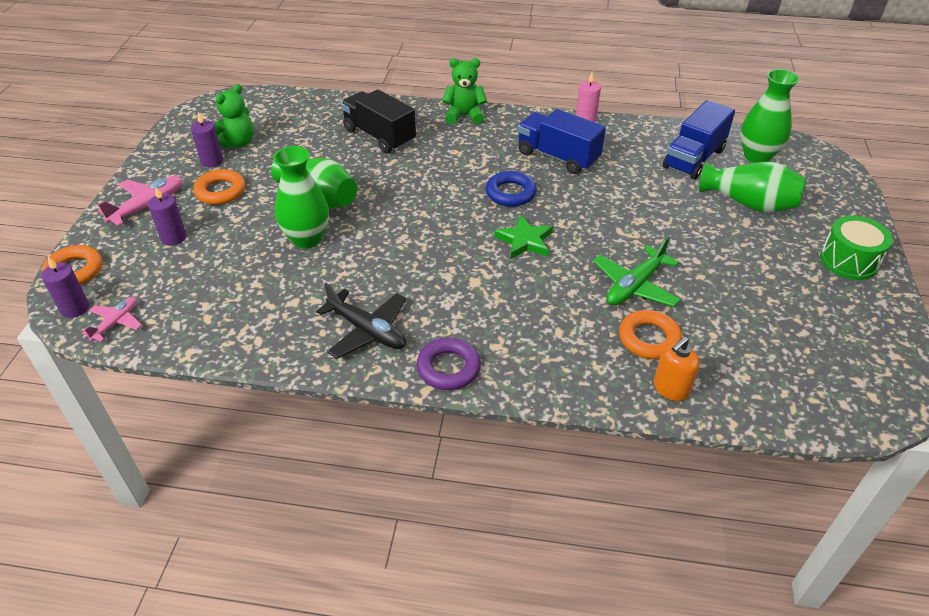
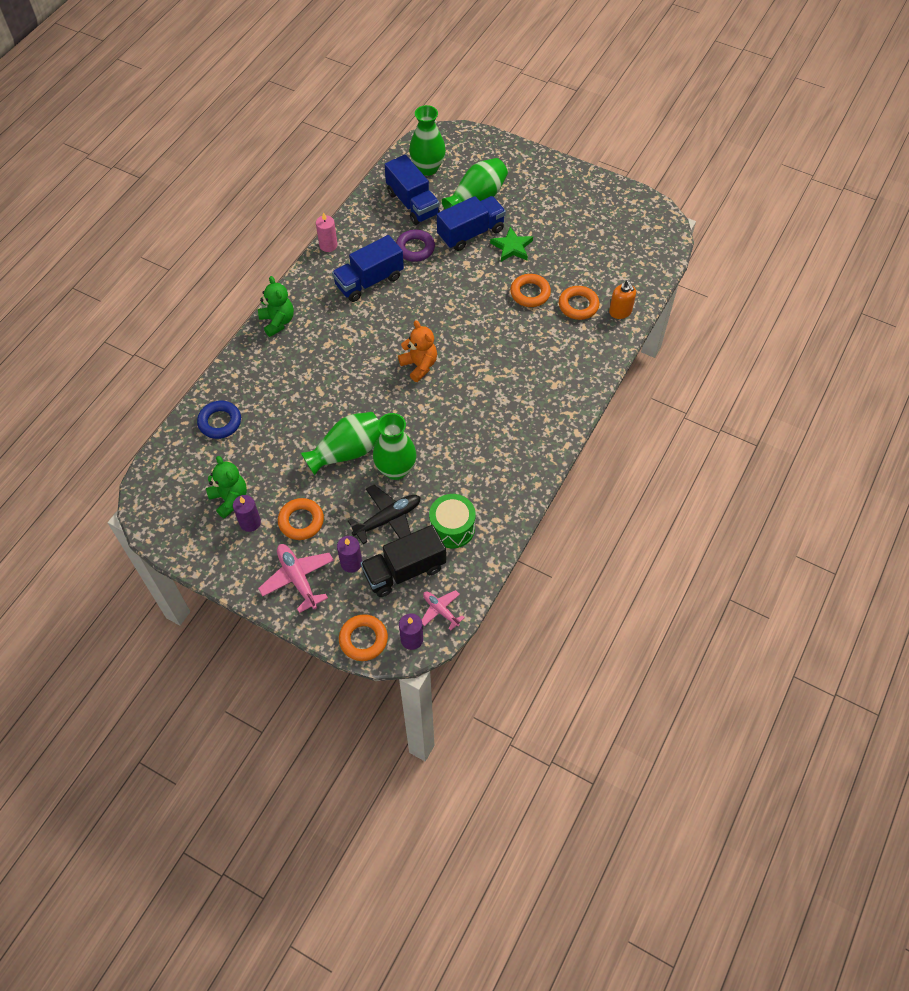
camera: 70 degrees left, 15 degrees up
black plane [316,282,406,358] -> black plane moved to [348,485,421,544]
black truck [341,89,416,153] -> black truck moved to [361,525,446,597]
purple ring [417,338,481,390] -> purple ring moved to [396,230,435,262]
green teddy bear [442,58,487,124] -> green teddy bear turned 135 degrees clockwise [258,276,294,337]
blue ring [486,171,537,207] -> blue ring moved to [197,401,241,439]
green star [494,215,553,259] -> green star moved to [490,226,533,262]
green plane [593,237,681,307] -> orange ring [510,274,551,307]
green drum [820,216,893,280] -> green drum moved to [429,494,476,548]
none -> orange teddy bear [398,320,437,382]
none -> blue truck [437,196,506,251]

